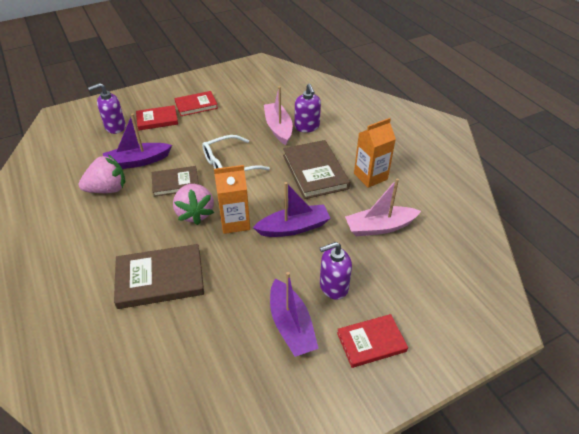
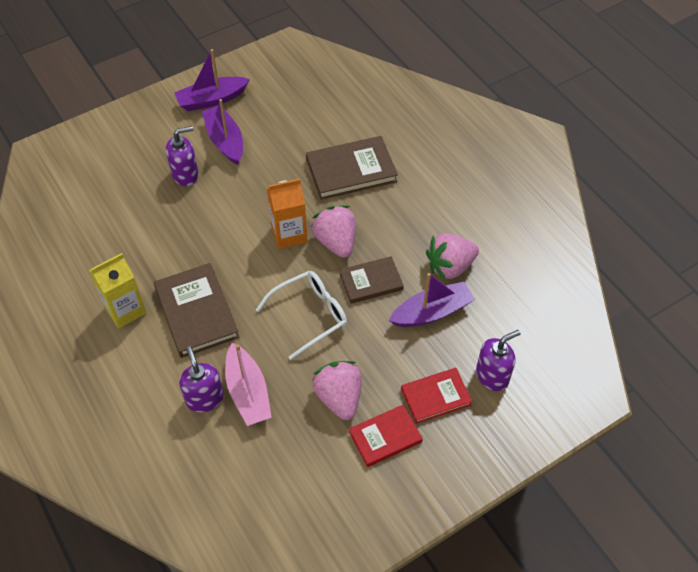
camera: 175 degrees right, 10 degrees up
purple boat [253,182,331,237] -> purple boat moved to [174,49,250,111]
red book [337,314,408,368] -> none
pink boat [345,178,421,236] -> none
orange carton [354,118,396,188] -> yellow carton [89,253,146,328]
none -> pink strawberry [312,361,362,420]

